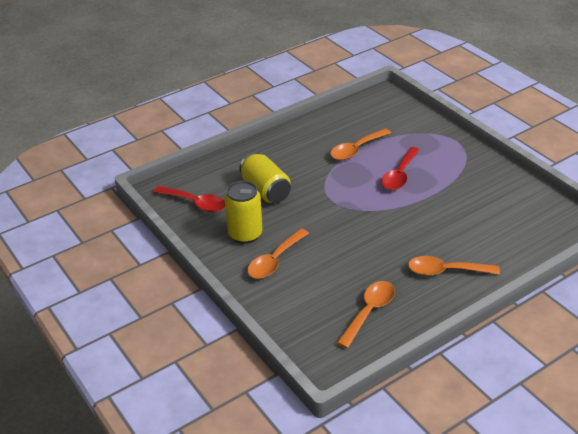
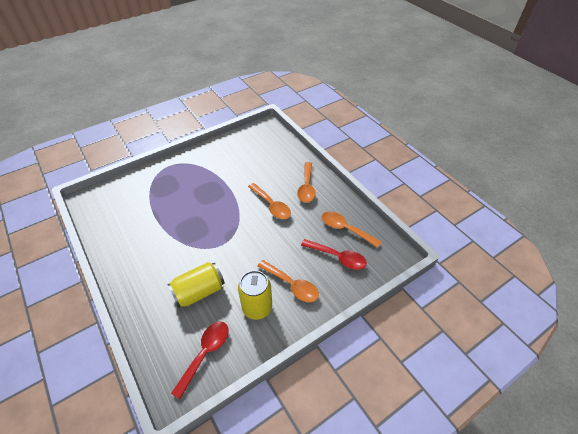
camera: 90 degrees left, 10 degrees up
orange spoon [330,128,391,160] -> orange spoon moved to [248,183,291,219]
red spoon [382,147,420,190] -> red spoon moved to [301,239,367,270]

